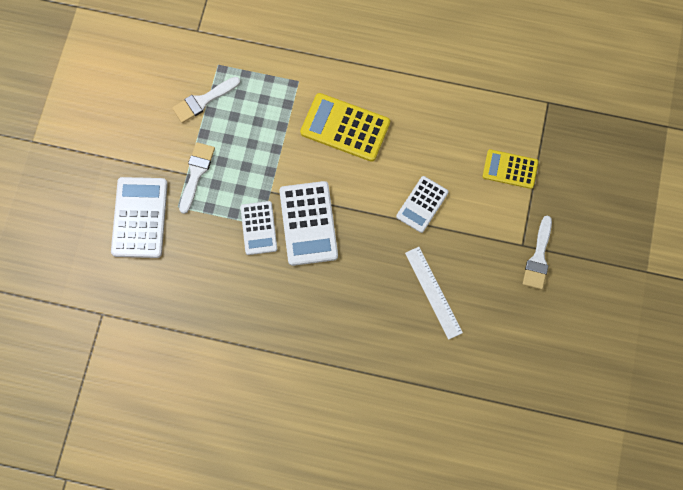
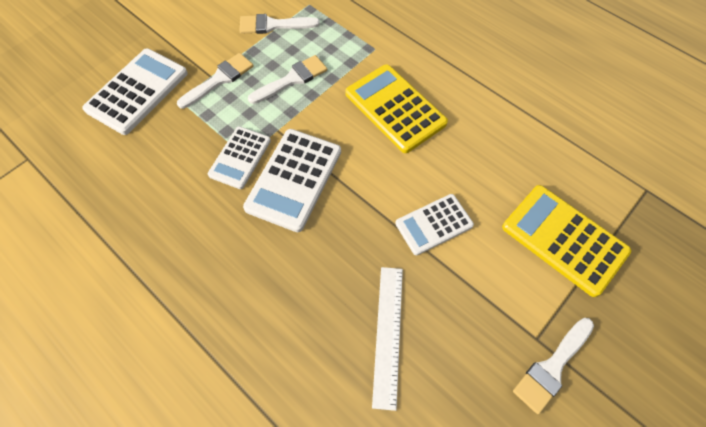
camera: 30 degrees right, 10 degrees down
yellow calculator [483,149,538,189] -> yellow calculator [502,185,631,297], size x1.57
none -> white brush [248,55,327,104]

